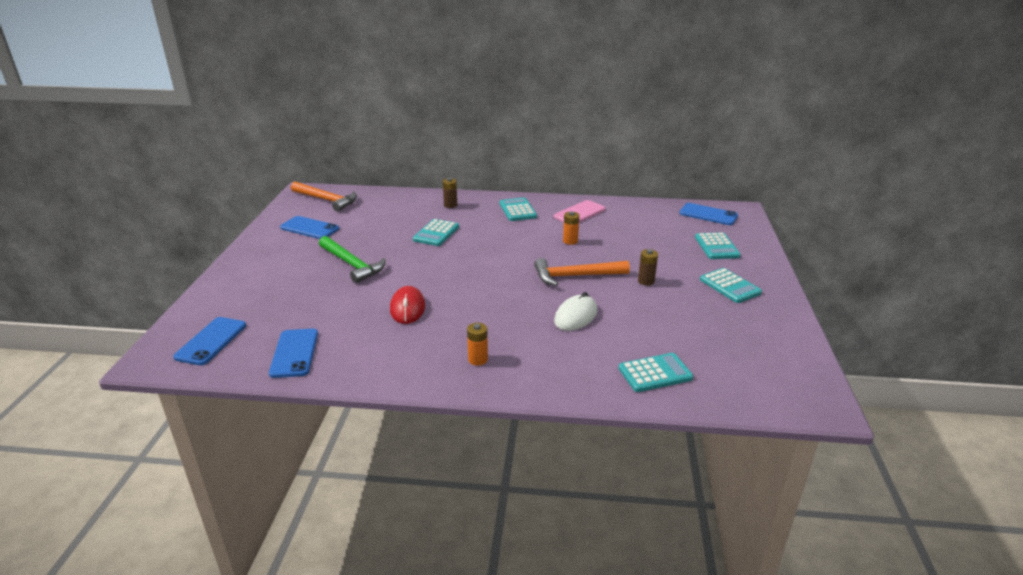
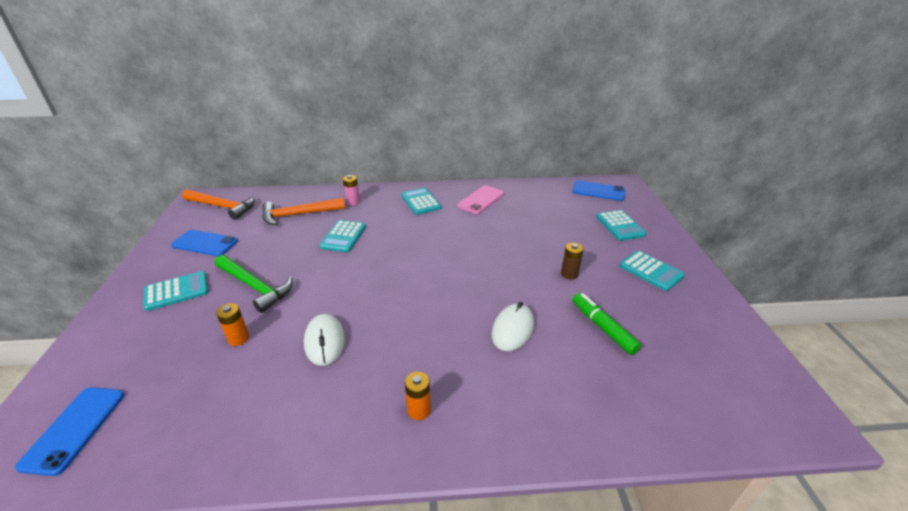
camera: 10 degrees left, 5 degrees up
blue phone [269,329,318,378] -> none
red mouse [390,286,425,324] -> white mouse [304,314,345,366]
brown battery [443,178,457,208] -> pink battery [343,175,360,205]
orange hammer [534,258,630,286] -> orange hammer moved to [262,198,345,225]
orange battery [563,212,579,245] -> orange battery moved to [216,303,249,346]
turquoise calculator [618,353,693,392] -> turquoise calculator moved to [143,271,208,311]
none -> green marker [573,293,641,355]

